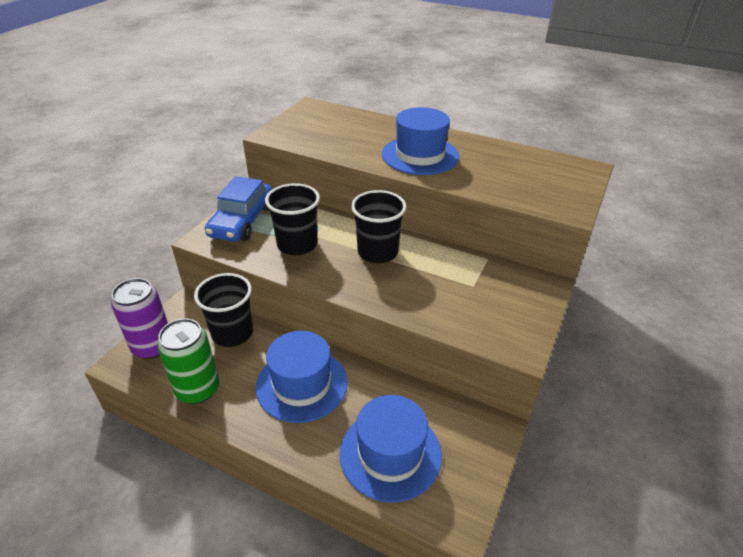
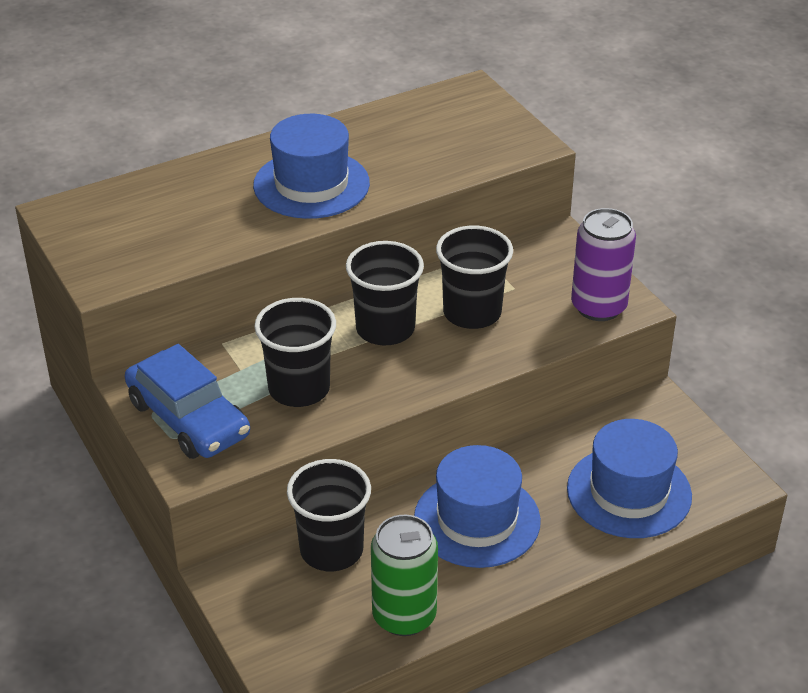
camera: 55 degrees left, 0 degrees up
purple can [111,278,168,359] -> purple can moved to [571,208,636,321]
none -> black cup [436,226,513,329]

